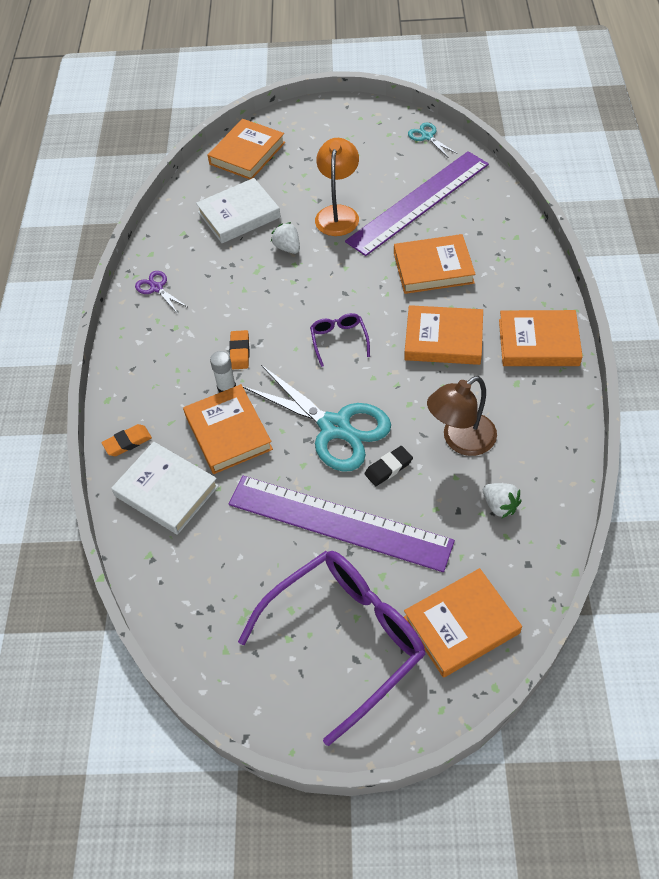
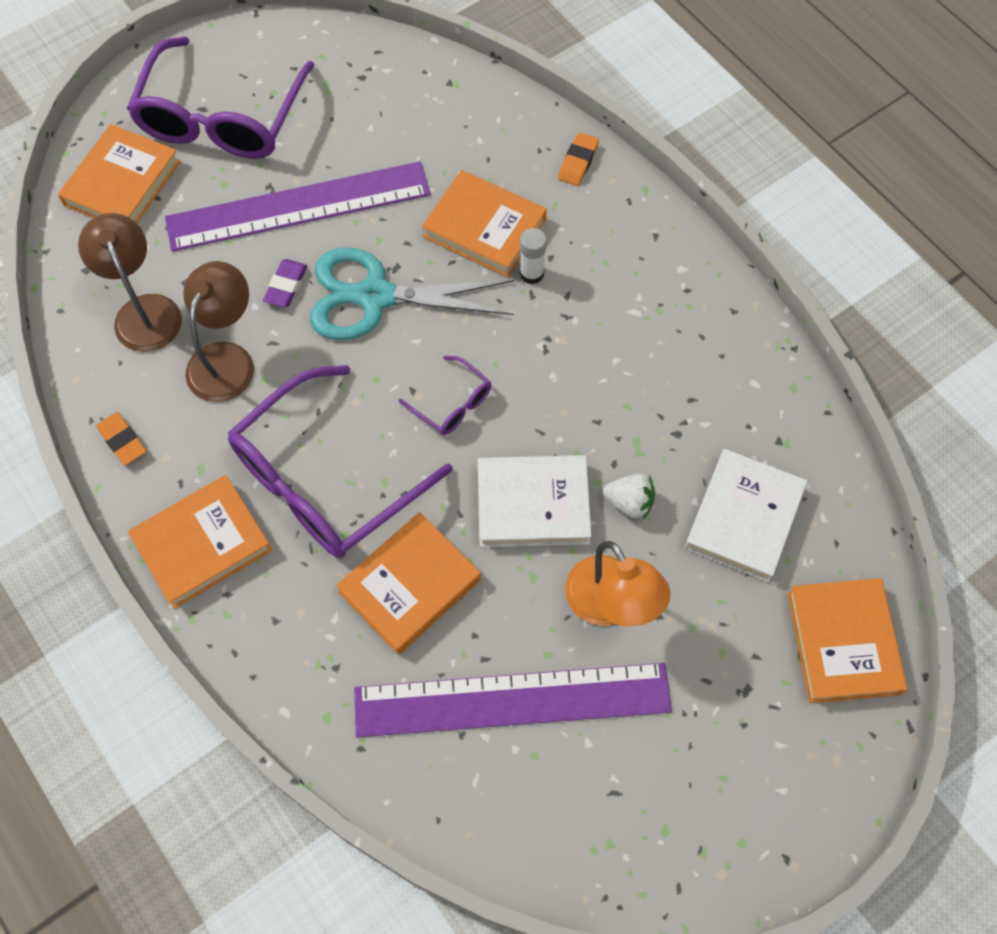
camera: 140 degrees right, 10 degrees up
white book [111,442,219,535] -> white book moved to [478,455,591,547]
purple scissors [135,271,187,314] -> none
orange eraser [229,330,249,370] -> orange eraser moved to [96,412,146,465]
purple ruler [345,151,489,256] -> purple ruler turned 75 degrees clockwise [354,663,672,738]
black eraser [364,446,413,486] -> purple eraser [263,259,308,308]
orange book [404,305,483,365] -> purple glasses [228,365,453,558]
turquoise scissors [408,122,458,158] -> none
white strawberry [483,483,521,519] -> brown lamp [78,213,182,352]

